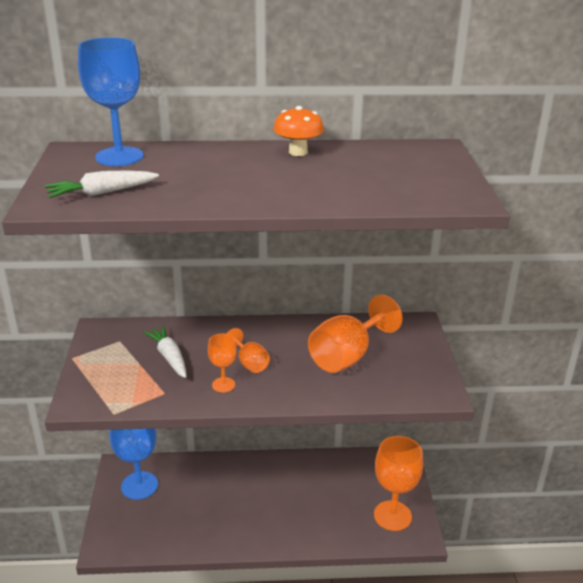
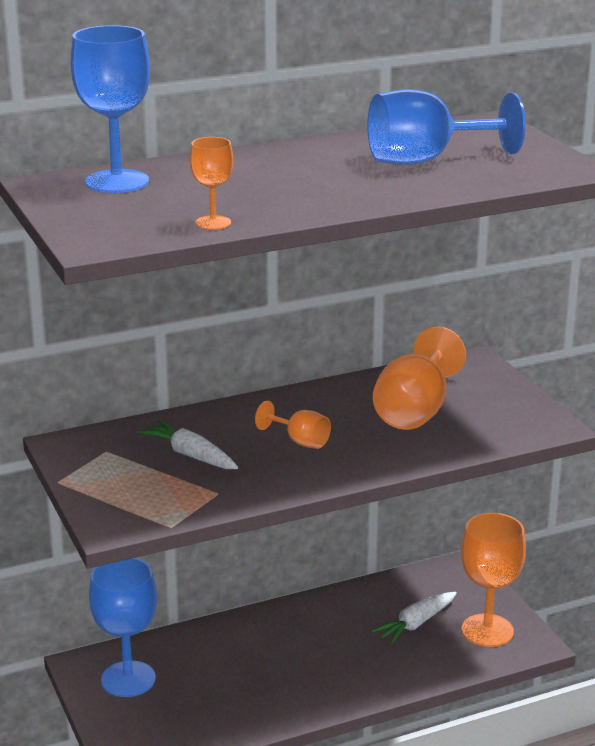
camera: 20 degrees left, 5 degrees down
white carrot [45,171,159,198] -> white carrot moved to [371,592,457,644]
orange goblet [208,334,237,393] -> orange goblet moved to [190,137,233,230]
orange mushroom [273,106,324,156] -> none
none -> blue goblet [367,89,526,165]

